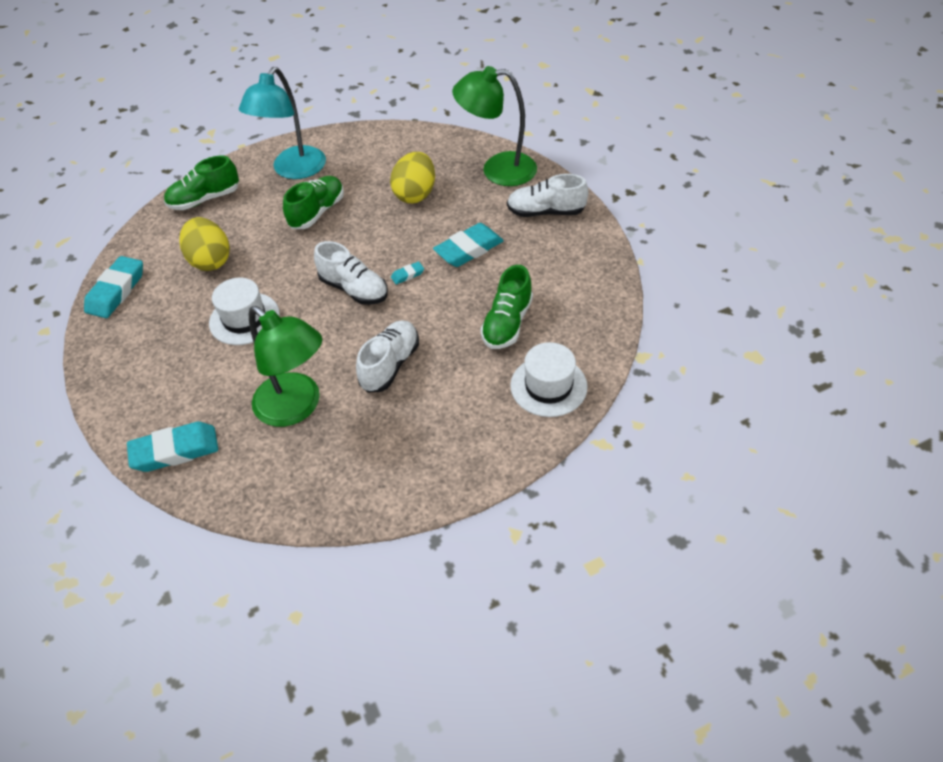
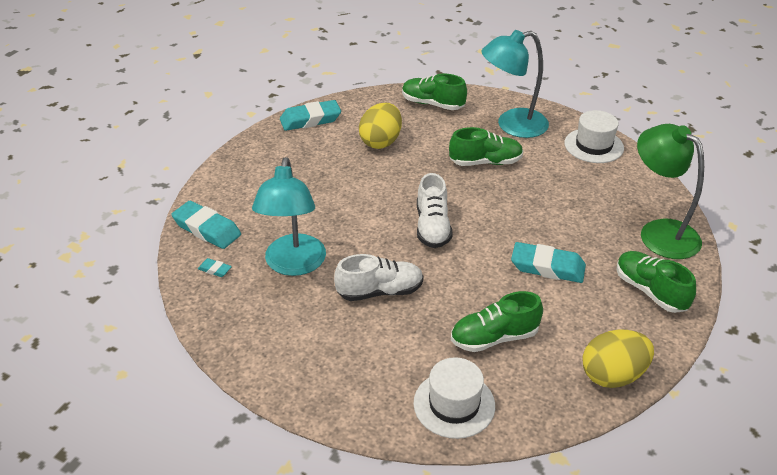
camera: 50 degrees right, 10 degrees down
white hat [209,278,280,345] -> white hat moved to [564,110,624,163]
green lamp [249,306,322,427] -> turquoise lamp [252,157,326,276]
yellow egg [390,152,435,203] -> yellow egg moved to [582,330,654,388]
turquoise eraser [391,261,424,285] -> turquoise eraser moved to [198,258,232,277]
white shoe [507,174,589,217] -> green shoe [616,251,696,313]

